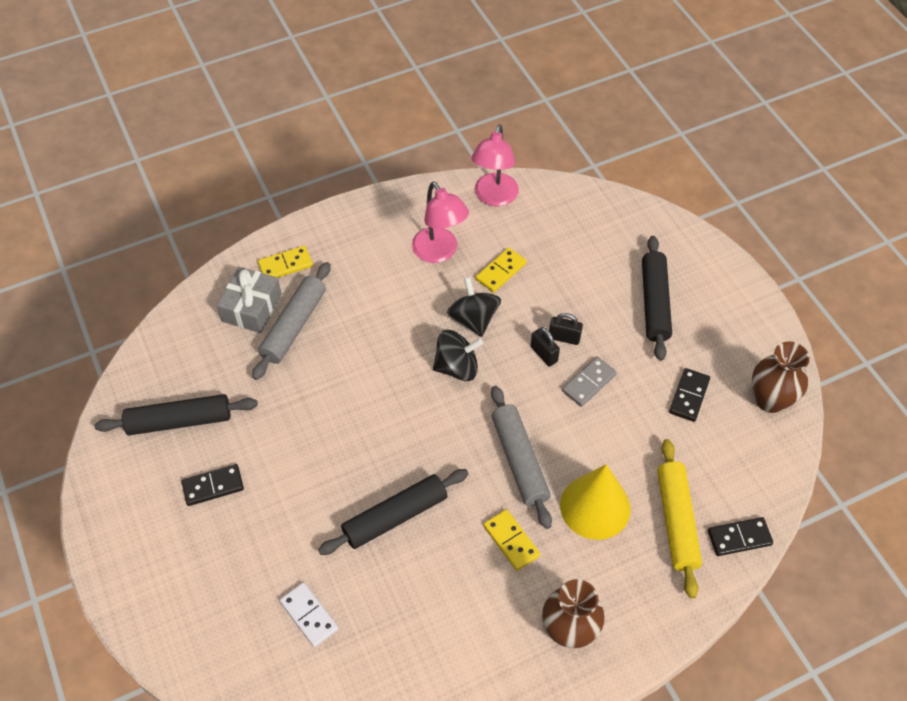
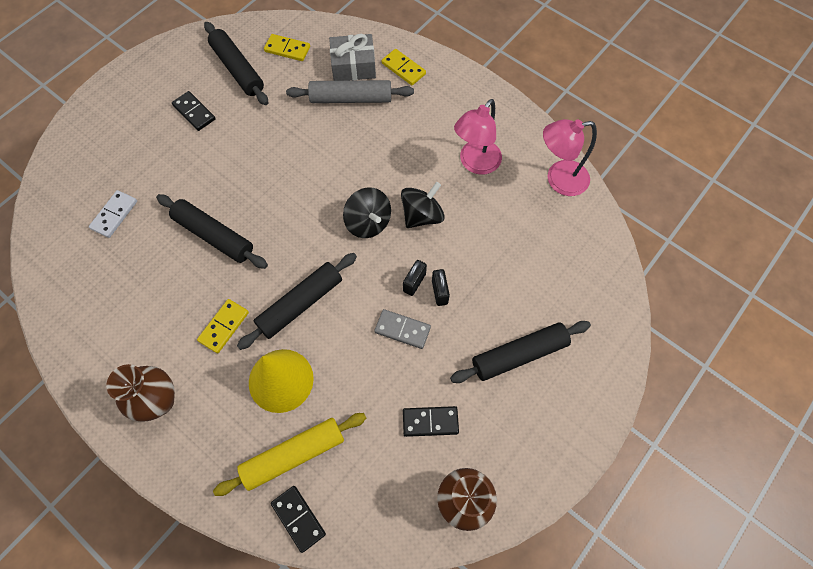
camera: 65 degrees right, 10 degrees up
yellow domino [475,248,527,293] -> yellow domino moved to [264,34,310,61]
grey rolling pin [491,386,552,529] -> black rolling pin [237,253,357,350]

